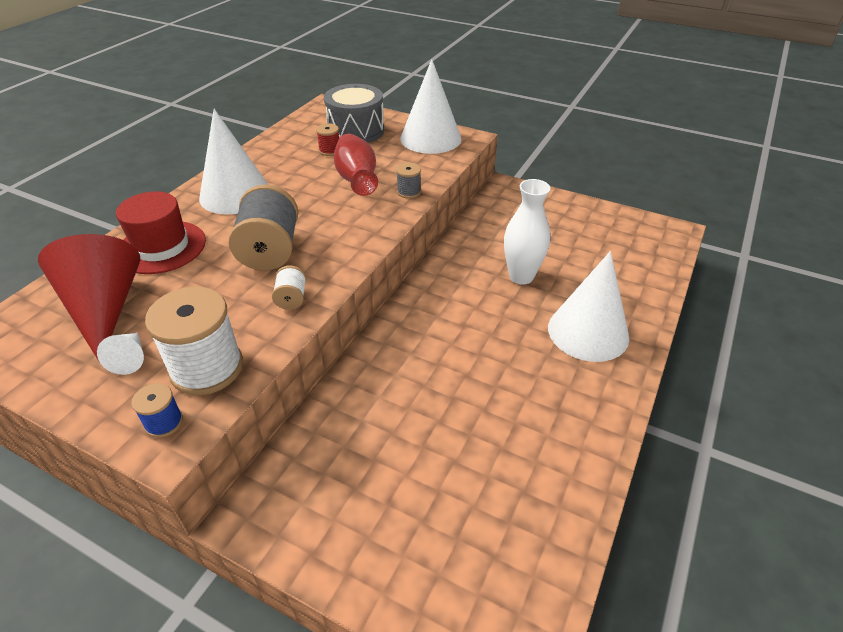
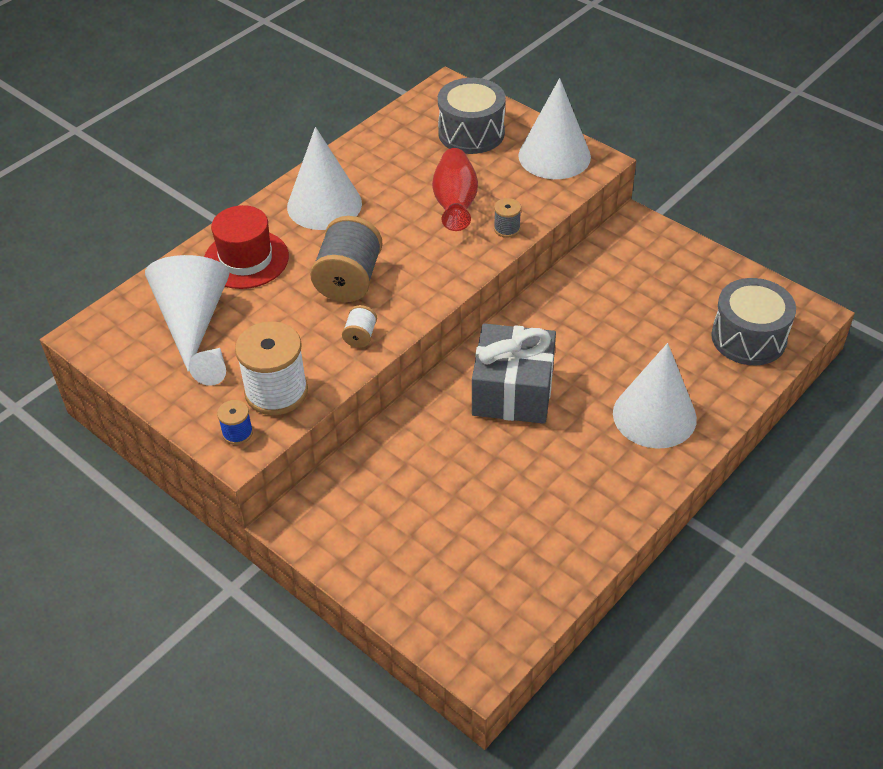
camera: 15 degrees right, 5 degrees up
red cone [38,234,140,363] -> white cone [145,255,229,372]
red spool [316,123,339,156] -> none
white vase [504,179,551,285] -> none
none -> grey gift [472,324,556,424]
none -> grey drum [711,278,796,365]

